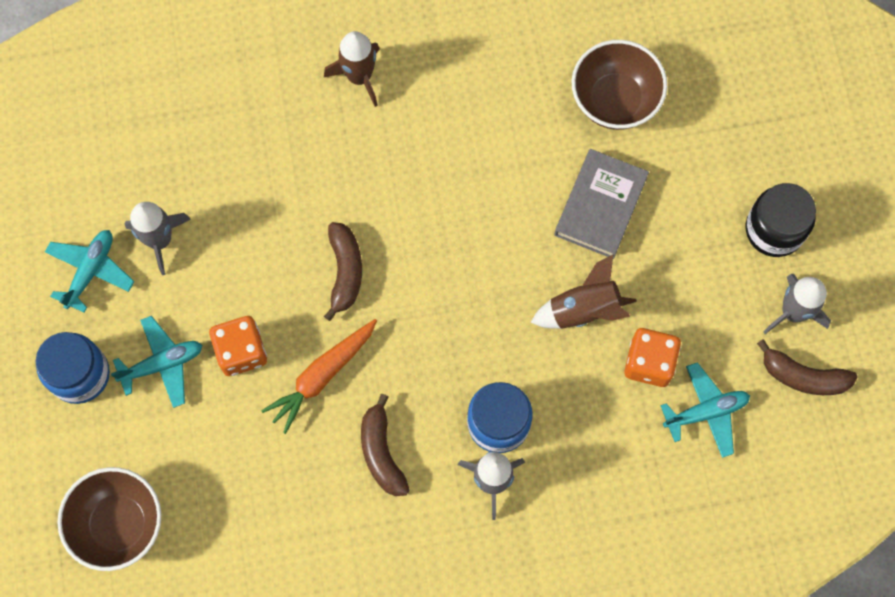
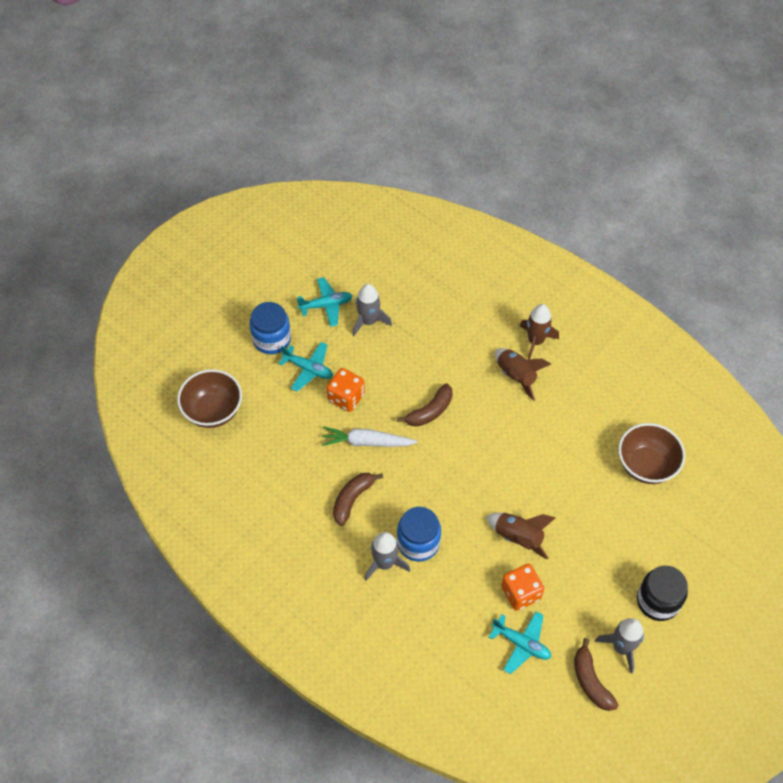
camera: 50 degrees right, 15 degrees down
orange carrot [261,319,377,434] -> white carrot [322,426,418,447]
grey book [554,149,649,259] -> none
none -> brown rocket [495,348,551,401]

